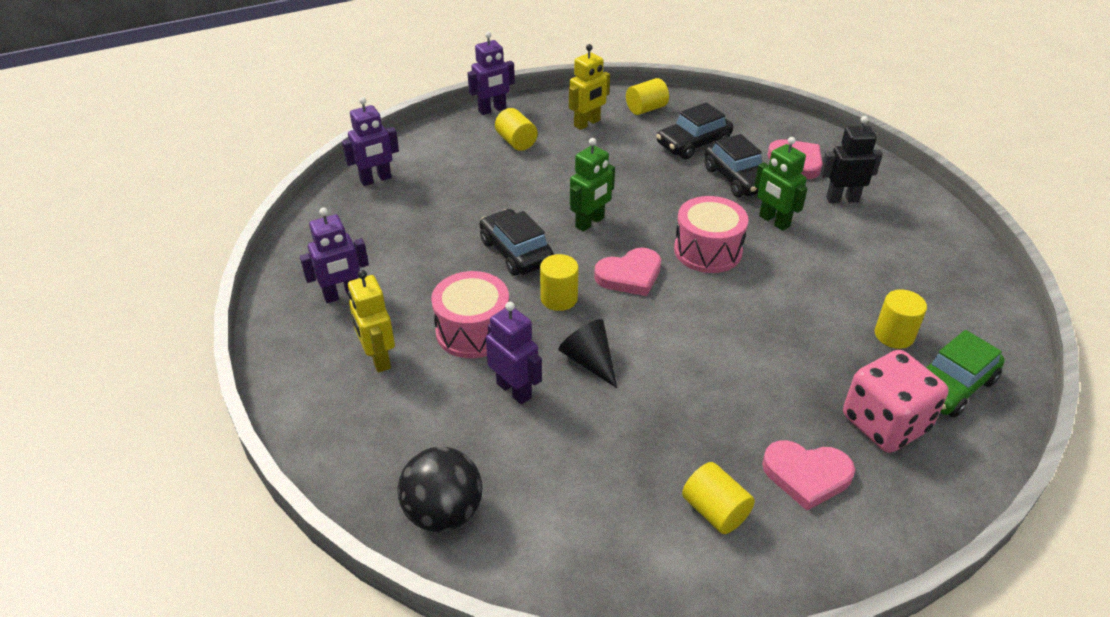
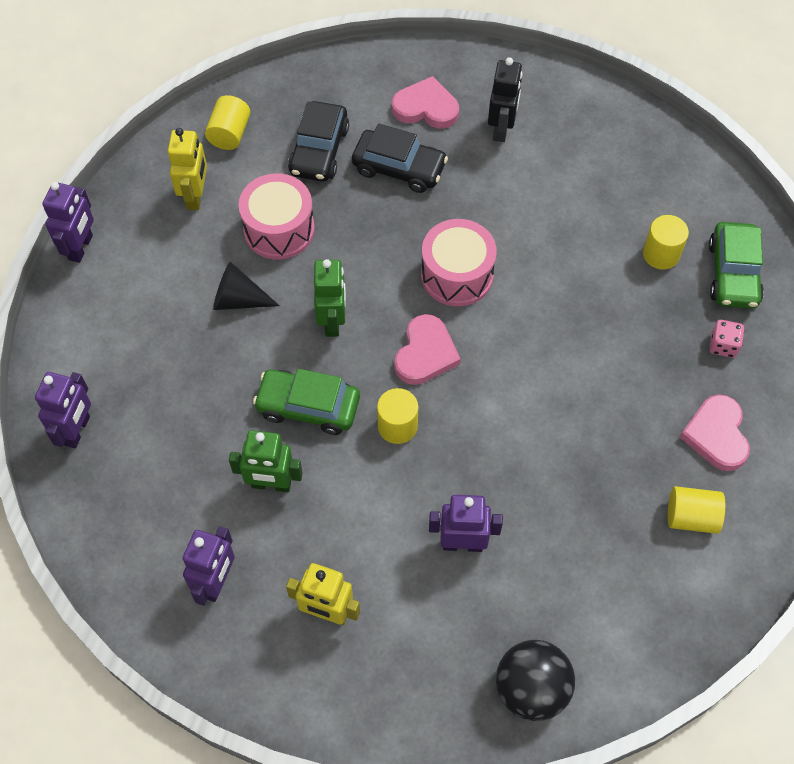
camera: 45 degrees left, 20 degrees up
pink drum [431,271,509,358] -> pink drum moved to [238,173,315,259]
black car [480,209,554,276] -> green car [253,369,360,435]
yellow cylinder [495,108,538,151] -> none
black cone [559,319,617,388] -> black cone moved to [213,262,280,310]
green robot [754,137,808,231] -> green robot moved to [229,430,303,492]
pink heart [762,440,855,511] -> pink heart turned 120 degrees clockwise [680,395,750,471]
black robot [821,116,883,203] -> black robot turned 150 degrees clockwise [488,57,522,142]
pink dice [843,350,949,453] -> pink dice [709,320,744,358], size x0.46

